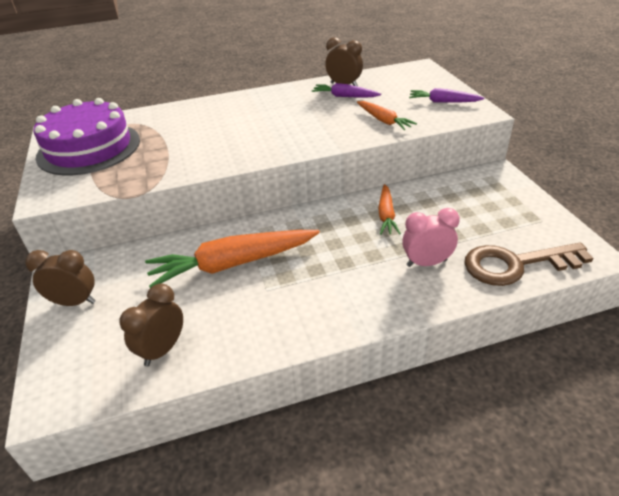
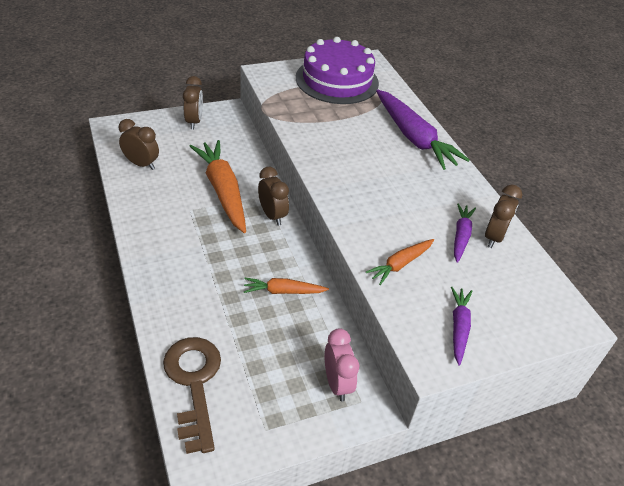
camera: 80 degrees right, 5 degrees up
pink clock [402,208,460,267] -> pink clock moved to [325,328,359,401]
none -> brown clock [258,167,289,226]
none -> purple carrot [376,89,470,170]

